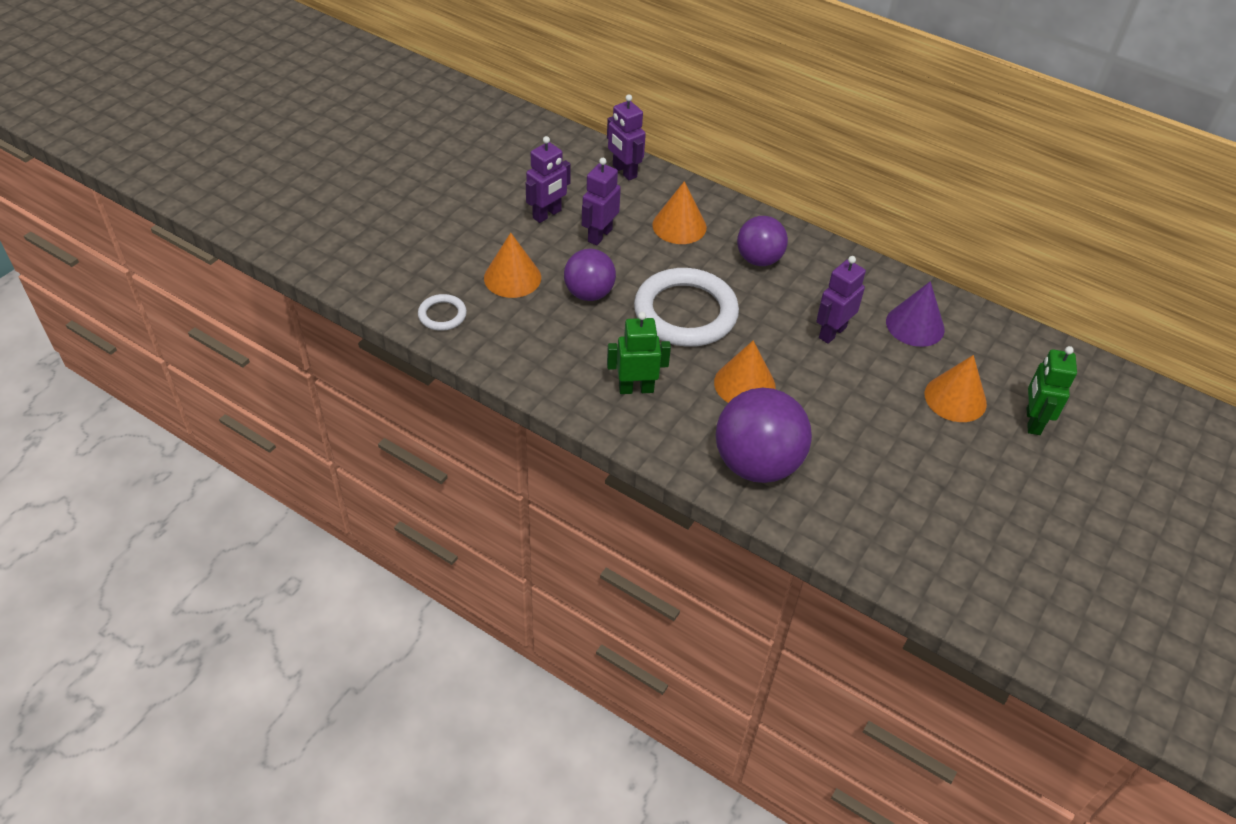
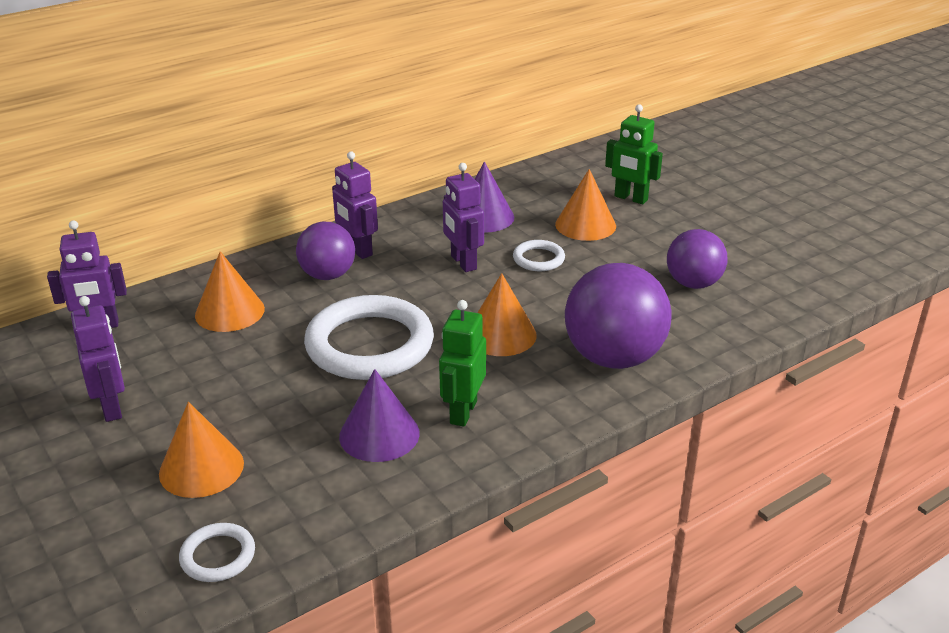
camera: 65 degrees left, 15 degrees down
purple ball [564,248,616,301] -> purple ball moved to [667,229,728,289]
purple robot [582,158,621,245] -> purple robot moved to [332,151,378,259]
none -> purple cone [339,369,420,462]
none -> white ring [513,240,565,271]

